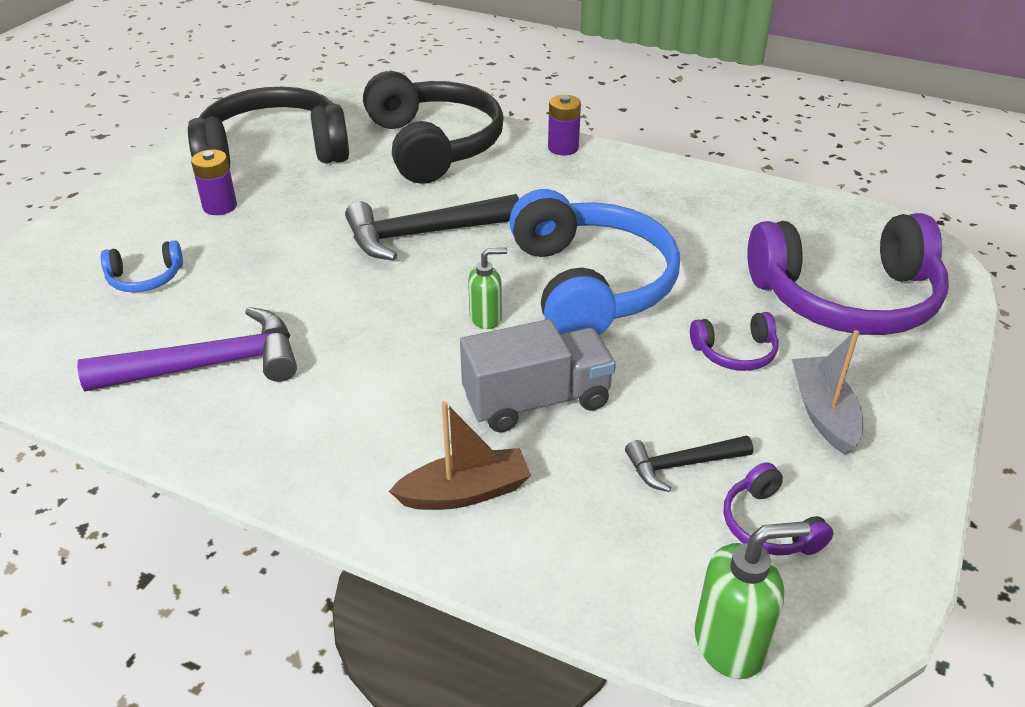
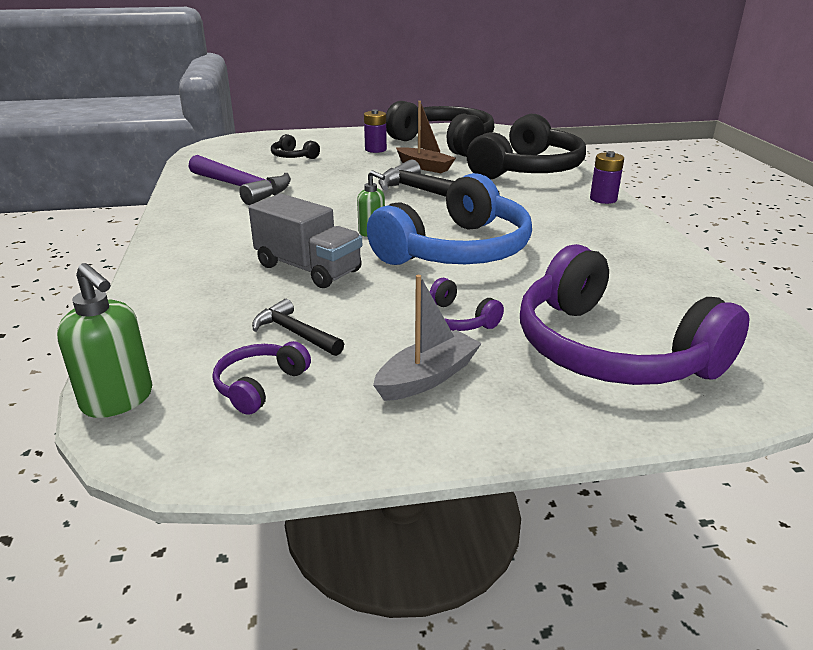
camera: 55 degrees right, 10 degrees down
blue headphones [101,240,183,292] -> black headphones [271,134,320,159]
brown boat [389,401,531,510] -> brown boat moved to [396,101,456,173]

